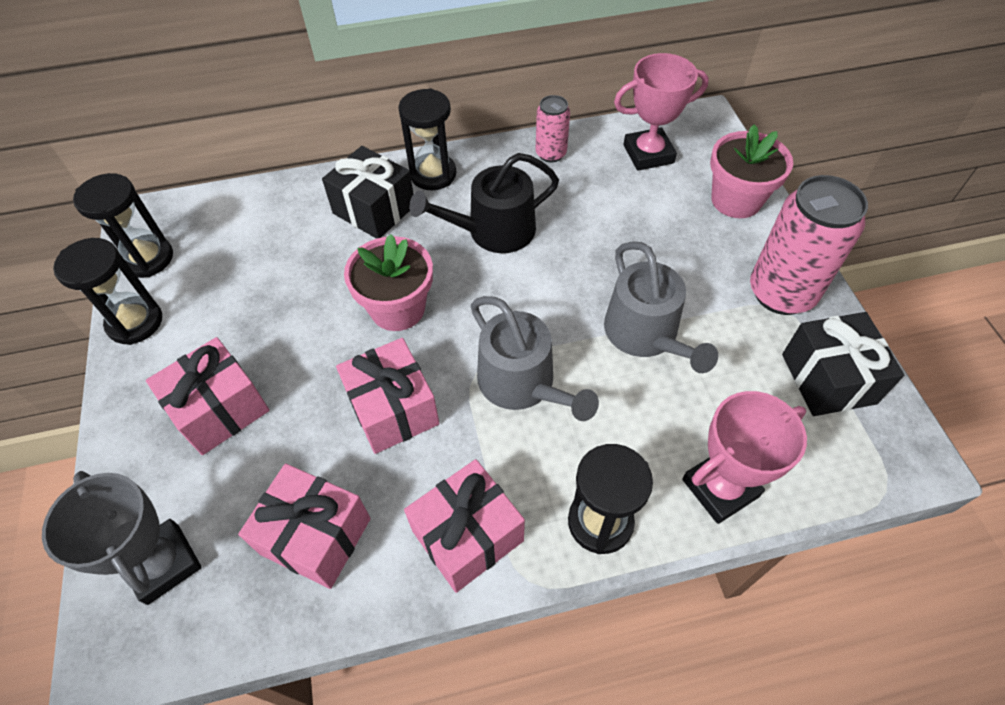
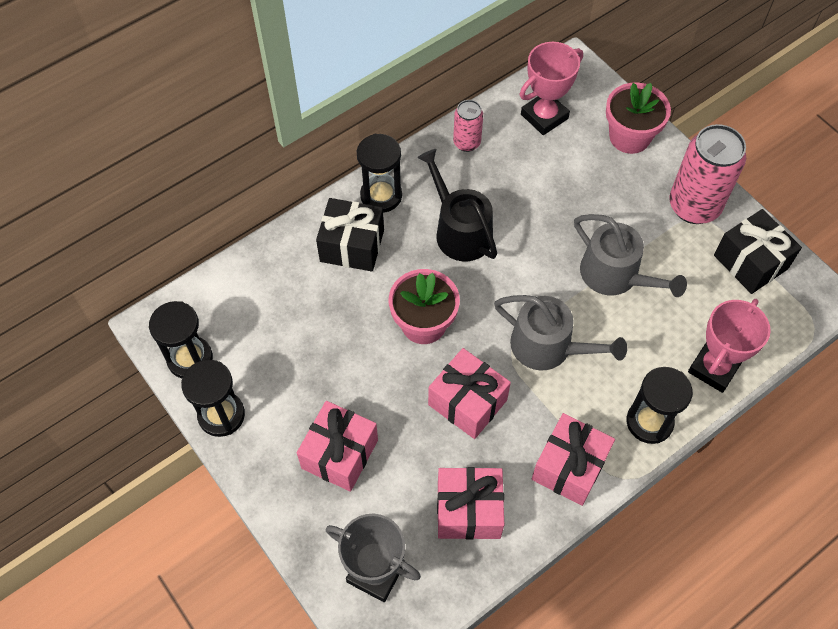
camera: 25 degrees left, 5 degrees up
black watering can [409,153,559,253] -> black watering can turned 105 degrees clockwise [417,149,497,261]

